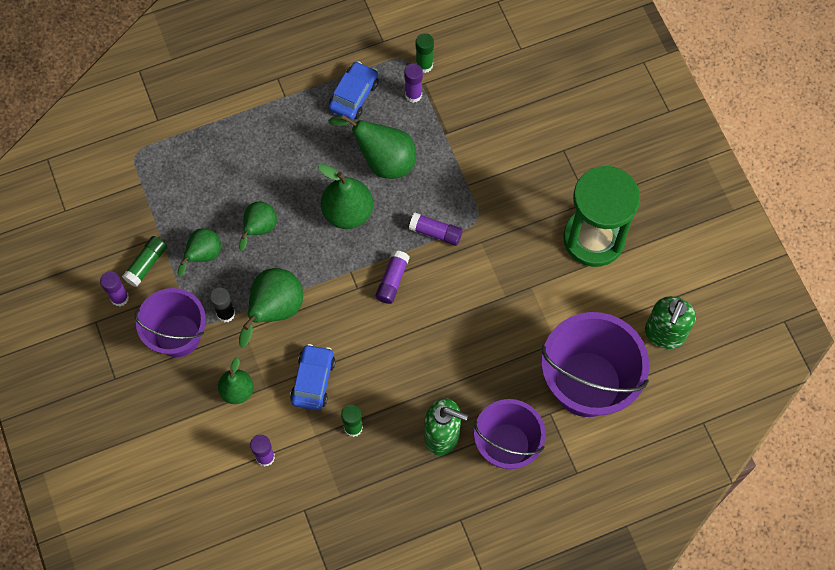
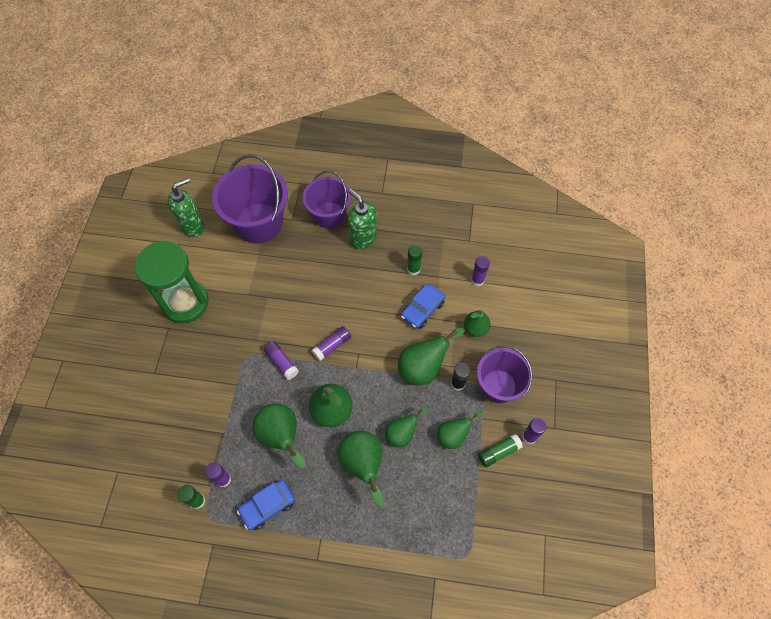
camera: 150 degrees left, 5 degrees down
none -> green pear [337,431,384,506]

